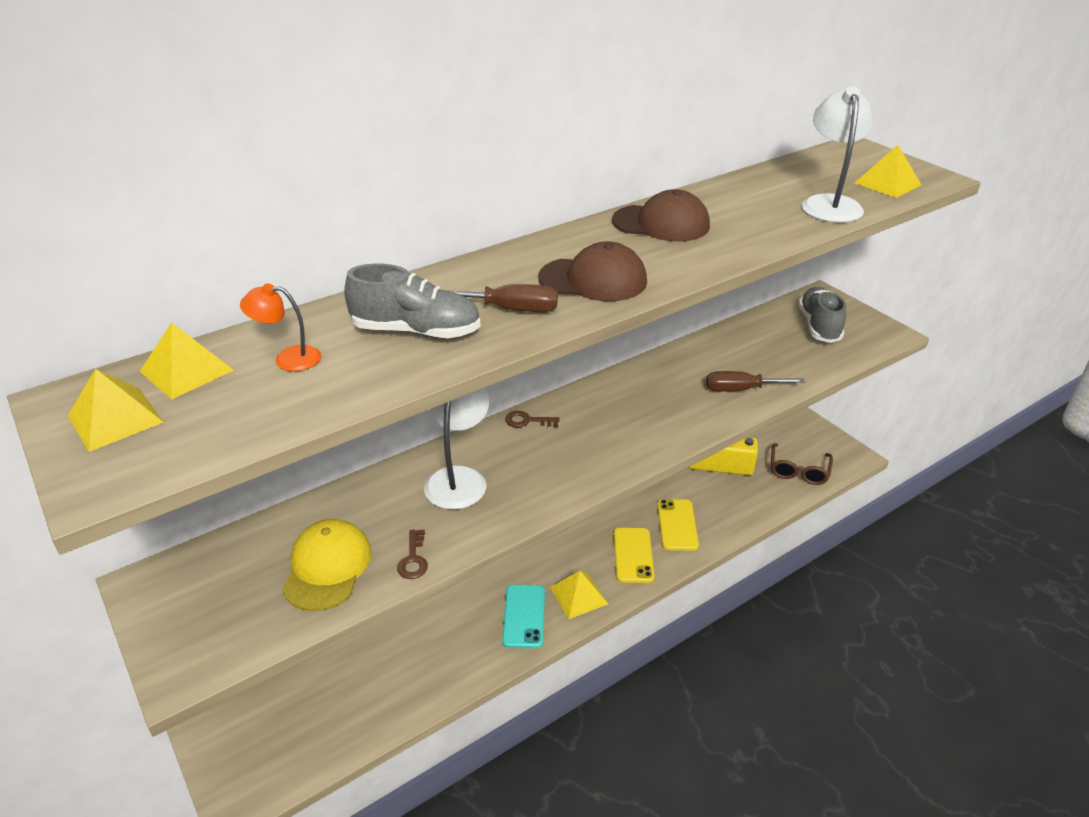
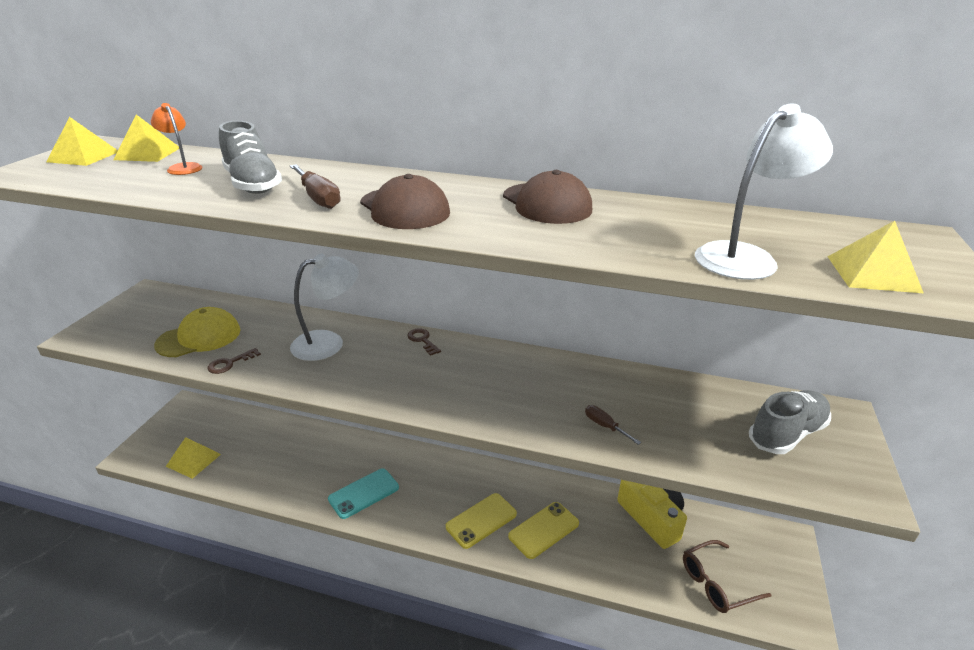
camera: 50 degrees right, 5 degrees down
yellow pyramid [550,571,608,619] -> yellow pyramid moved to [165,437,221,479]
brown screwdriver [706,371,805,392] -> brown screwdriver [585,405,641,445], size x0.61

